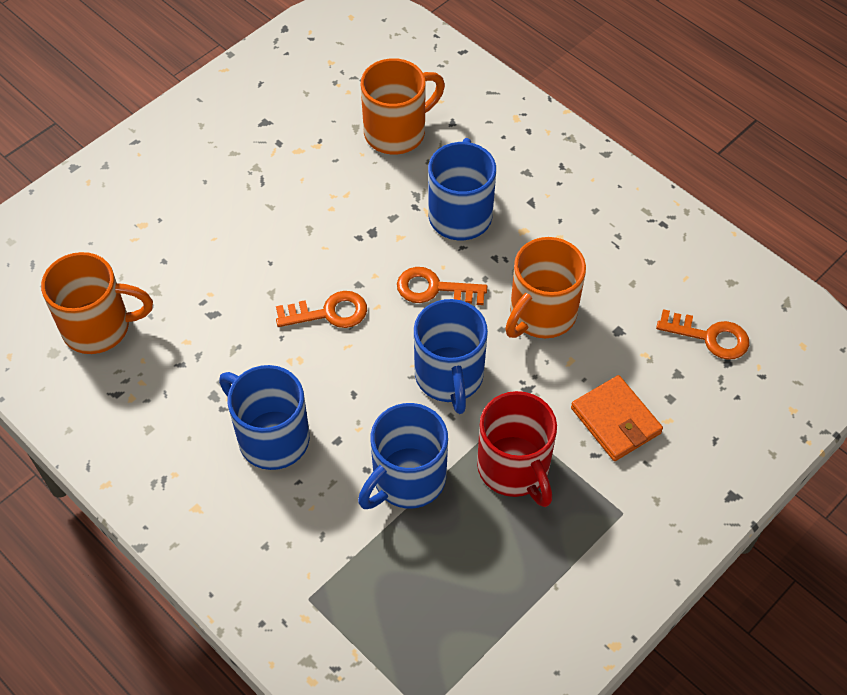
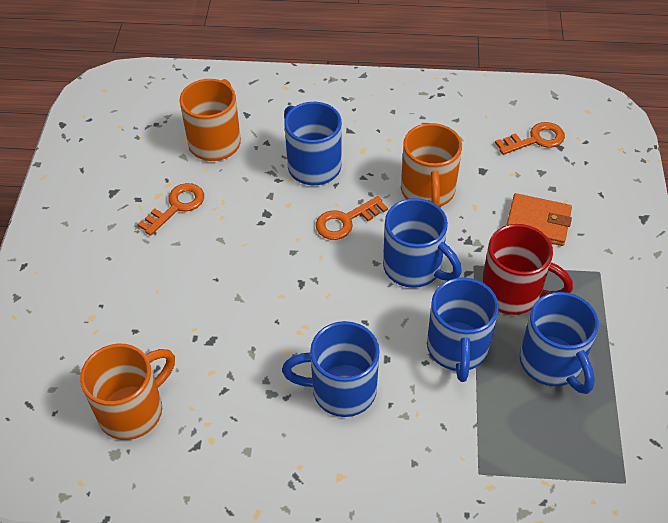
camera: 40 degrees left, 5 degrees down
orange key [276,291,367,328] -> orange key moved to [138,183,204,236]
none -> blue mug [520,292,599,394]

